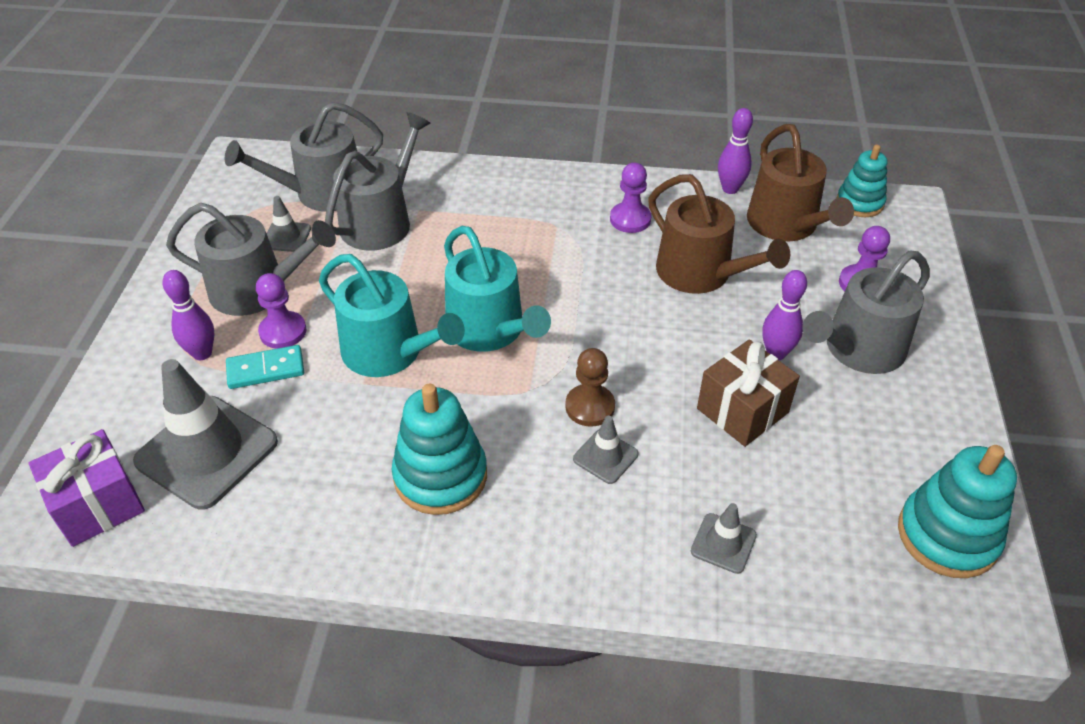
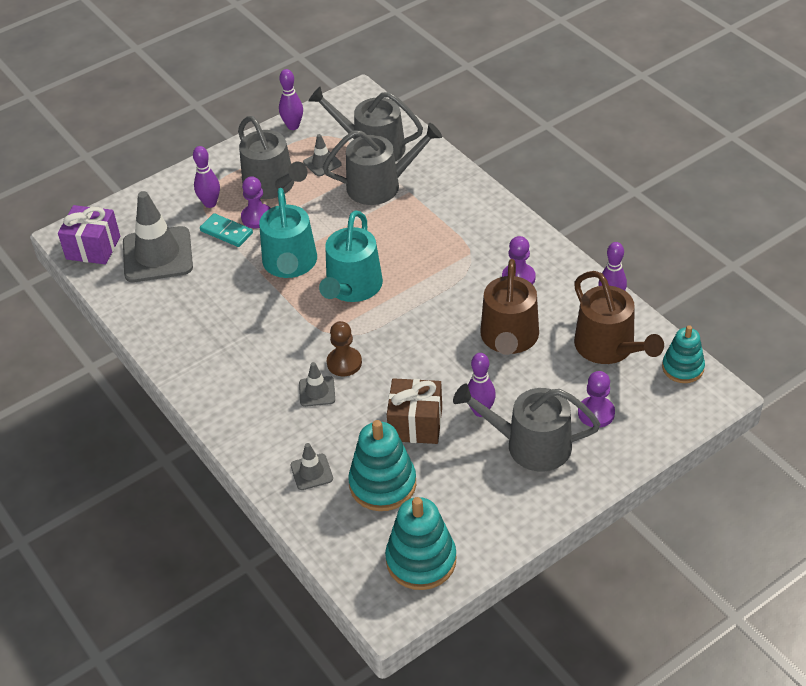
camera: 50 degrees right, 0 degrees up
turquoise stacking toy [392,384,487,515] -> turquoise stacking toy moved to [348,420,416,511]
brown watering can [747,124,854,241] -> brown watering can turned 60 degrees counterclockwise [574,271,664,364]
none -> purple bowling pin [279,69,303,130]

